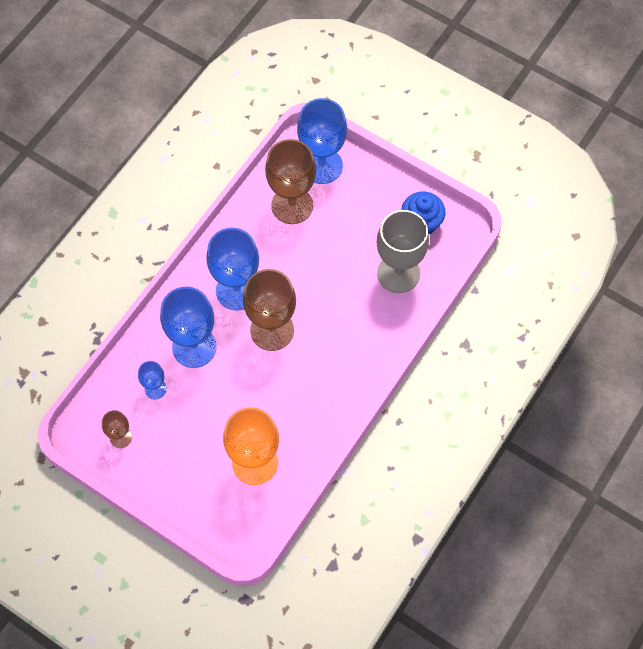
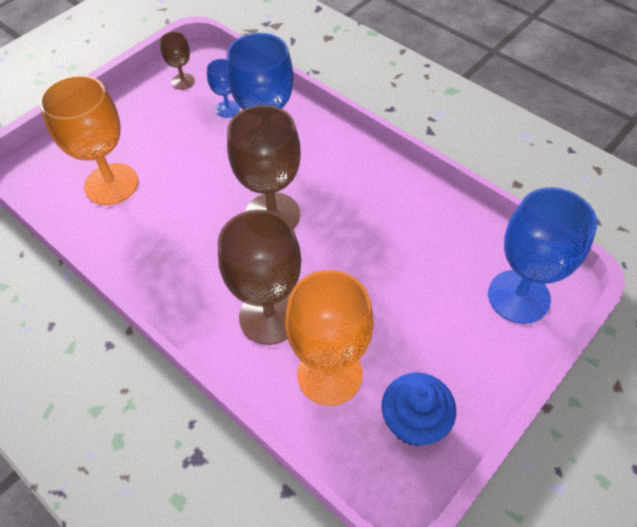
camera: 100 degrees right, 10 degrees down
blue goblet [206,228,259,311] -> none
brown goblet [265,139,316,224] -> brown goblet moved to [218,210,301,345]
grey goblet [377,210,429,293] -> orange goblet [285,270,374,406]

